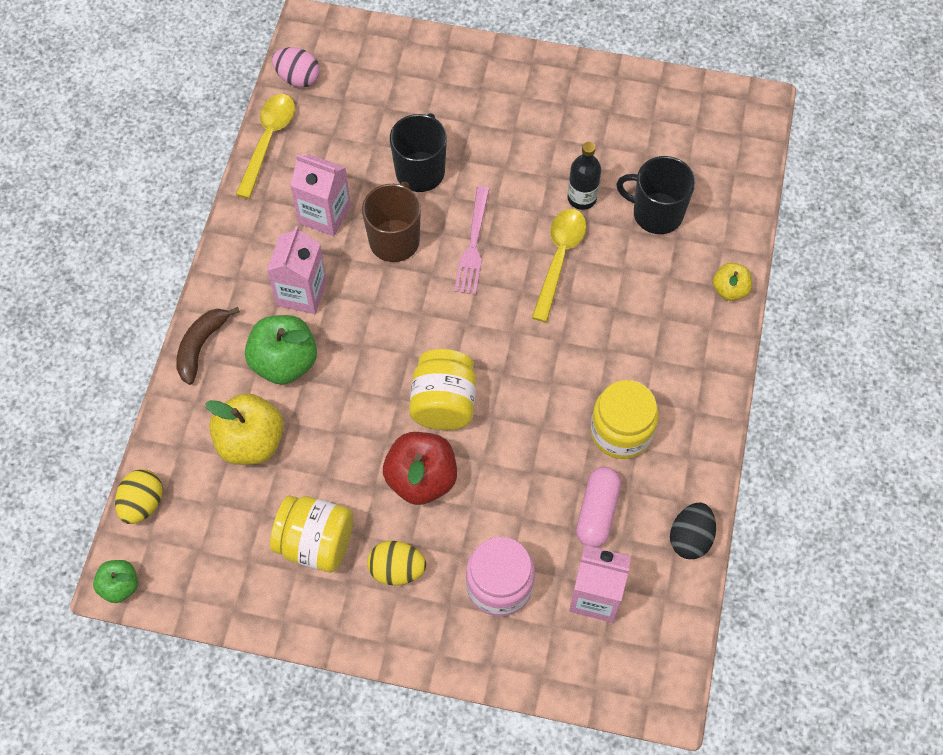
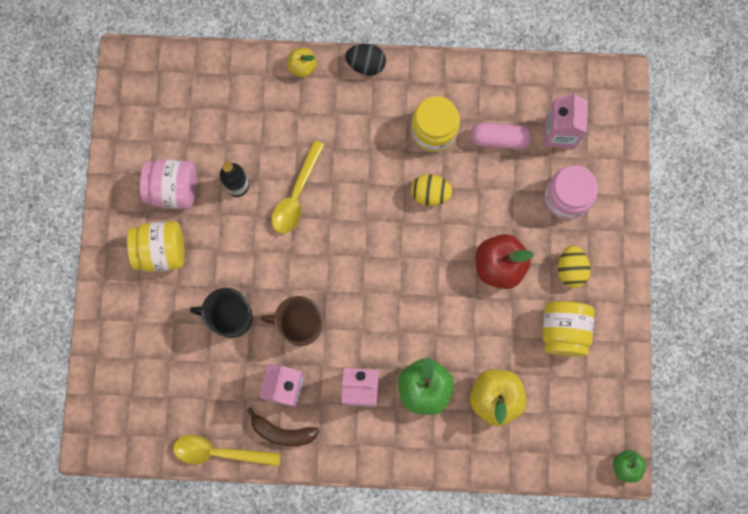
camera: 100 degrees left, 15 degrees up
yellow egg [115,469,163,524] -> yellow egg moved to [411,174,453,206]
brown banana [176,307,240,385] -> brown banana moved to [247,407,320,446]
pink egg [272,47,320,88] -> none
yellow jar [409,349,476,430] -> yellow jar moved to [127,221,185,272]
pink fork [455,186,490,295] -> none
yellow spoon [532,209,586,322] -> yellow spoon turned 75 degrees counterclockwise [272,140,325,234]
black mug [616,156,695,234] -> none
black egg [670,503,716,559] -> black egg moved to [345,44,386,76]
none -> pink jar [140,159,197,209]

